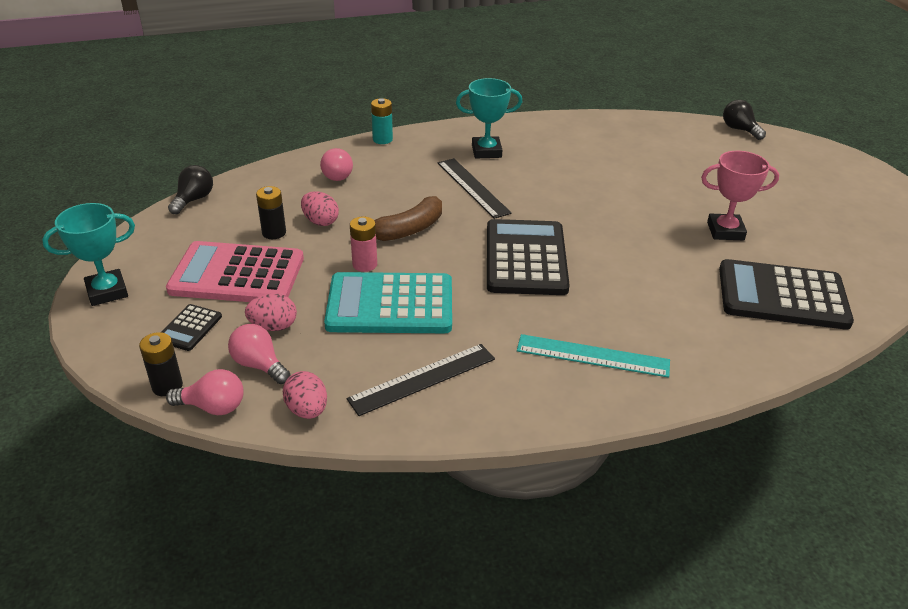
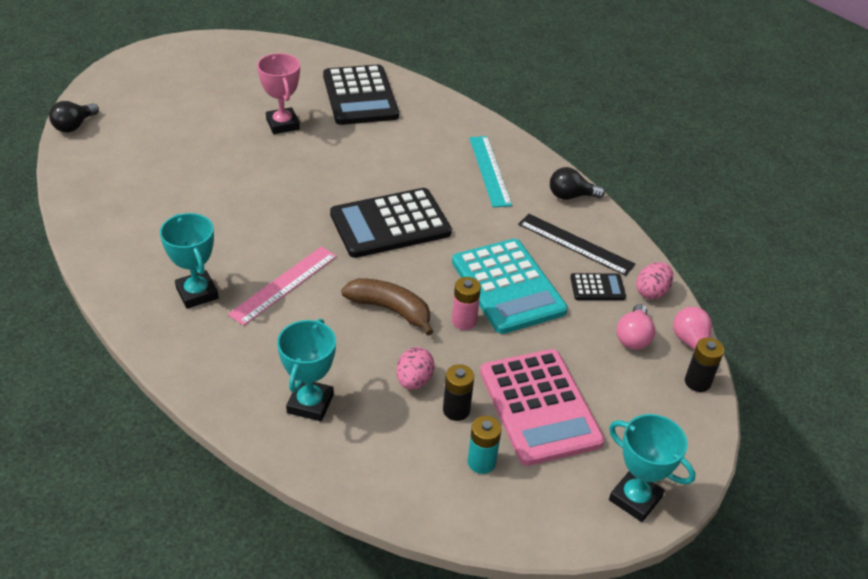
camera: 115 degrees left, 5 degrees up
black calculator [161,304,222,351] -> black calculator moved to [570,273,626,300]
black light bulb [168,165,213,215] -> black light bulb moved to [550,167,605,200]
pink egg [245,294,297,331] -> none
pink light bulb [320,148,353,181] -> turquoise trophy [277,319,336,421]
turquoise battery [371,98,393,144] -> turquoise battery moved to [467,416,502,474]
black ruler [438,158,512,219] -> pink ruler [228,246,337,326]

